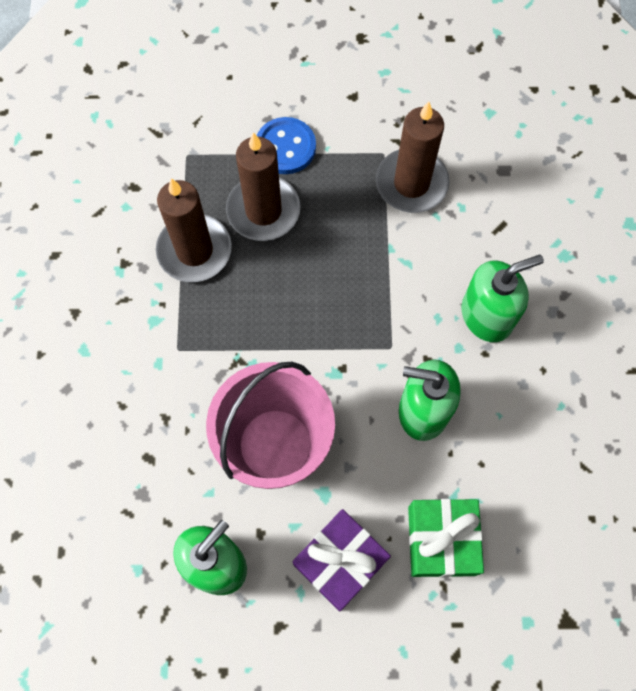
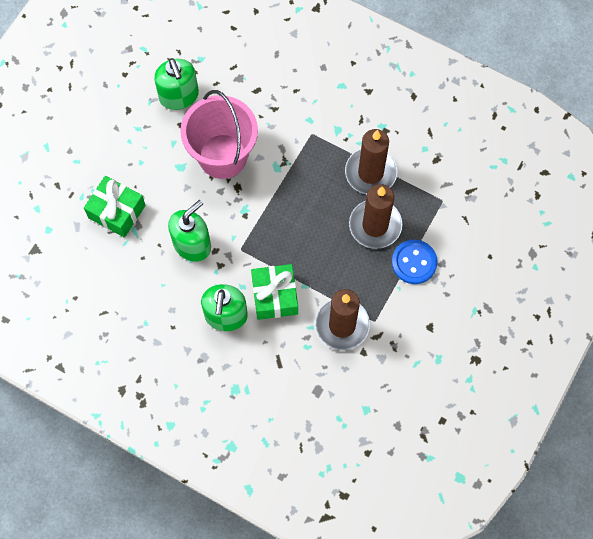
camera: 120 degrees right, 0 degrees up
purple gift [293,509,391,612] -> none
none -> green gift [251,264,298,320]

